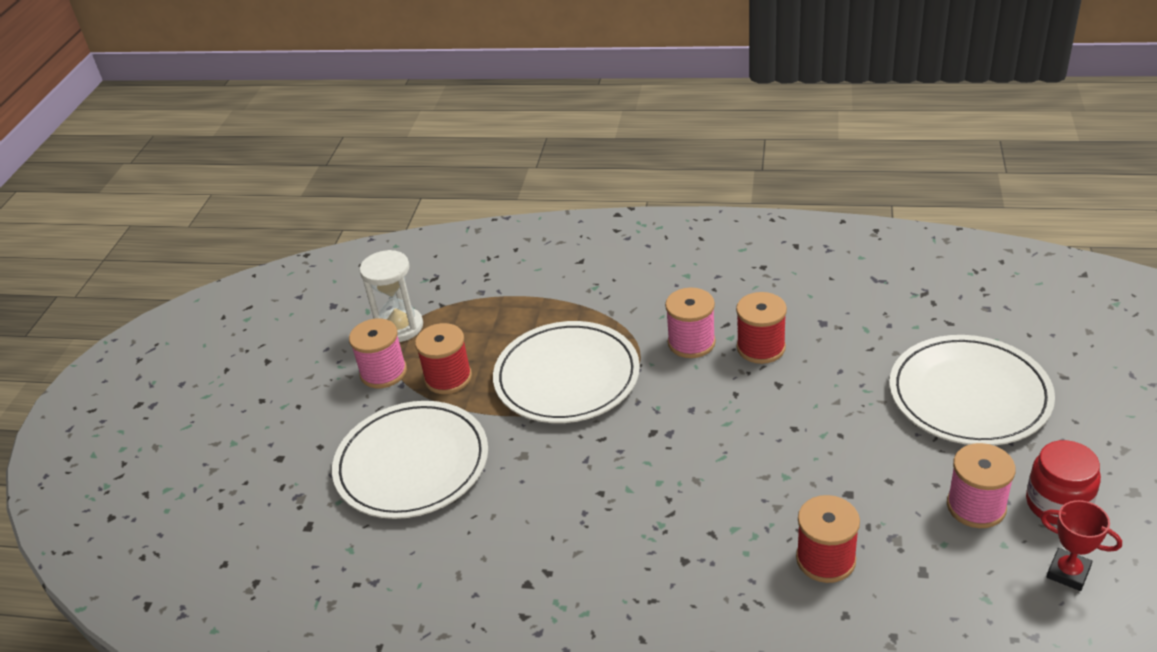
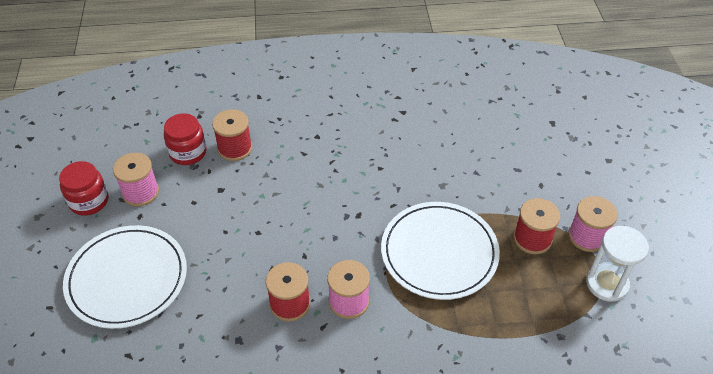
camera: 160 degrees right, 10 degrees up
white plate [332,401,488,519] -> none
red trophy [1040,500,1122,591] -> none
none -> red jar [164,113,207,165]

